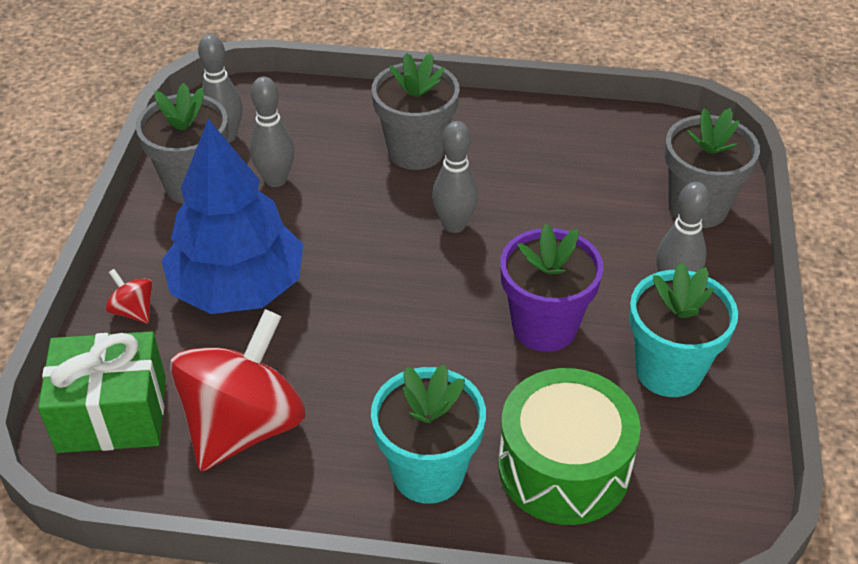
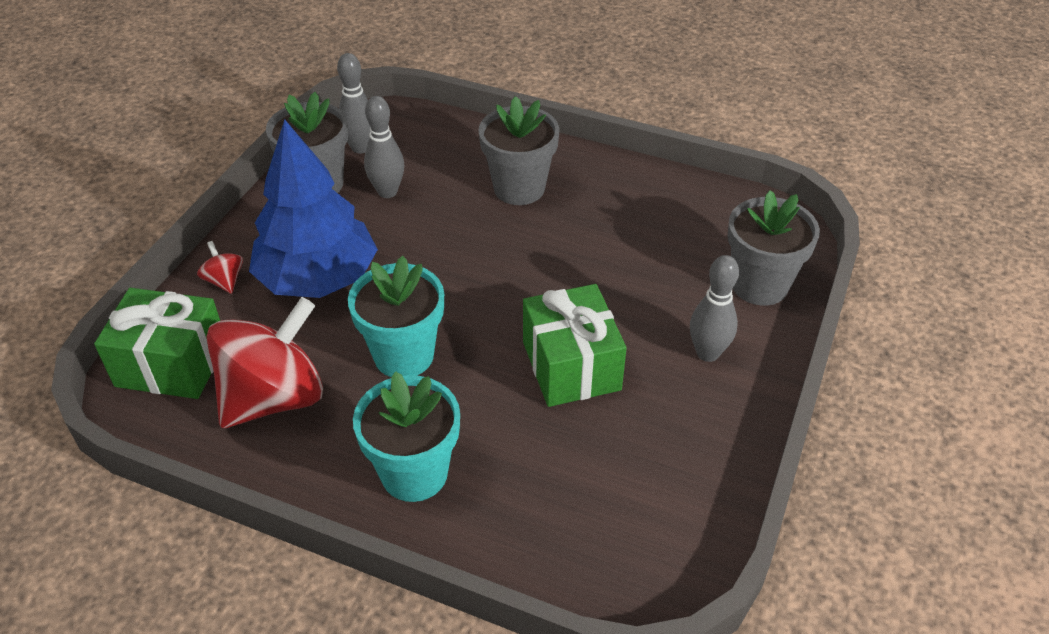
camera: 15 degrees right, 0 degrees up
grey bowling pin [432,121,478,233] -> none
green drum [498,368,641,525] -> none
purple flower pot [500,224,603,352] -> green gift [523,284,627,407]
turquoise flower pot [629,262,738,397] -> turquoise flower pot moved to [348,256,444,377]

